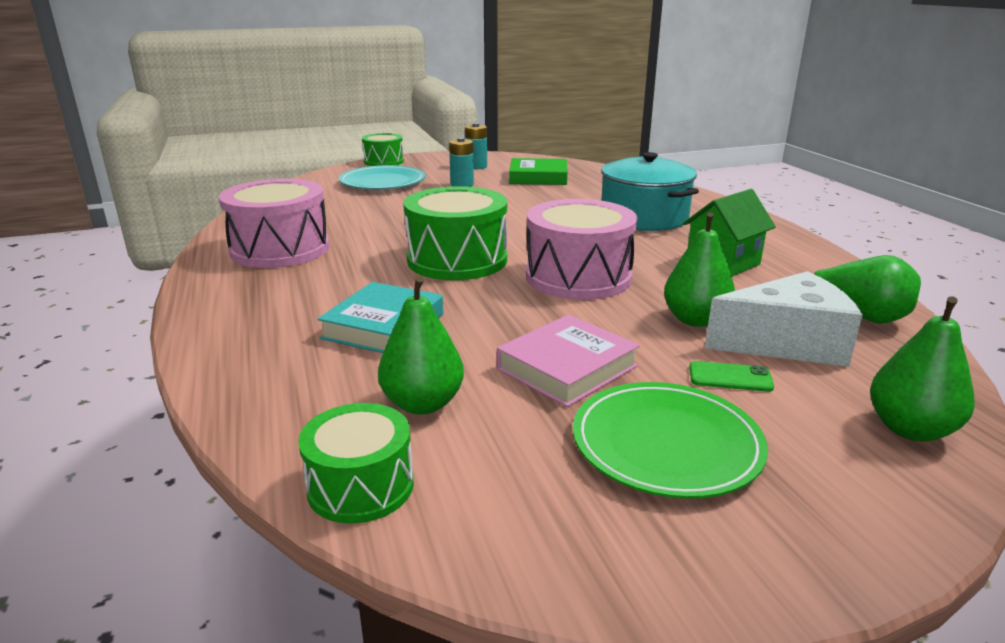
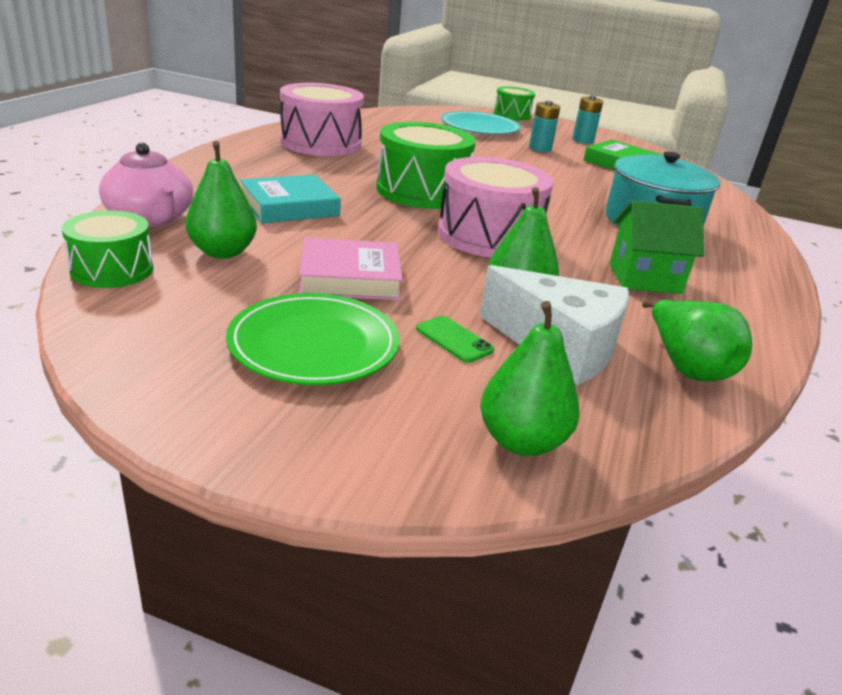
camera: 35 degrees right, 5 degrees up
none -> pink teapot [99,143,193,227]

